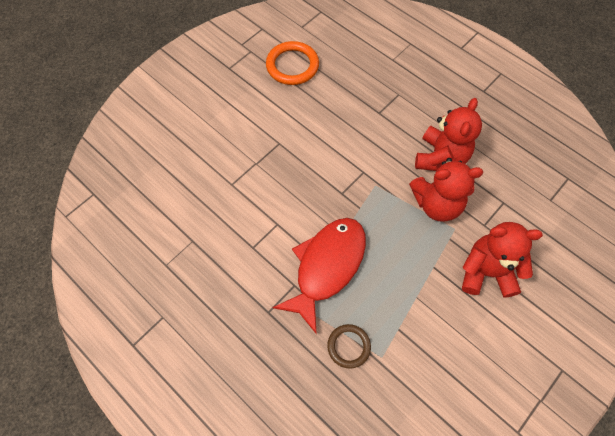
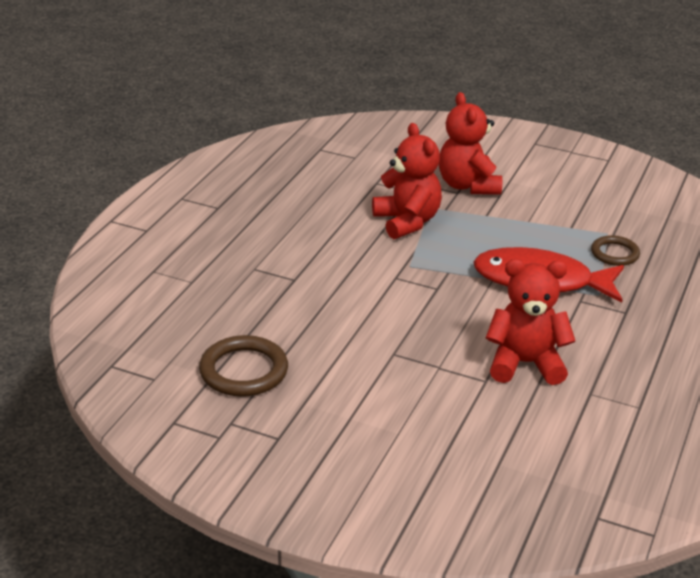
camera: 110 degrees left, 30 degrees down
orange ring [266,41,319,85] -> brown ring [199,335,288,397]
red teddy bear [415,98,482,171] -> red teddy bear moved to [486,259,575,385]

